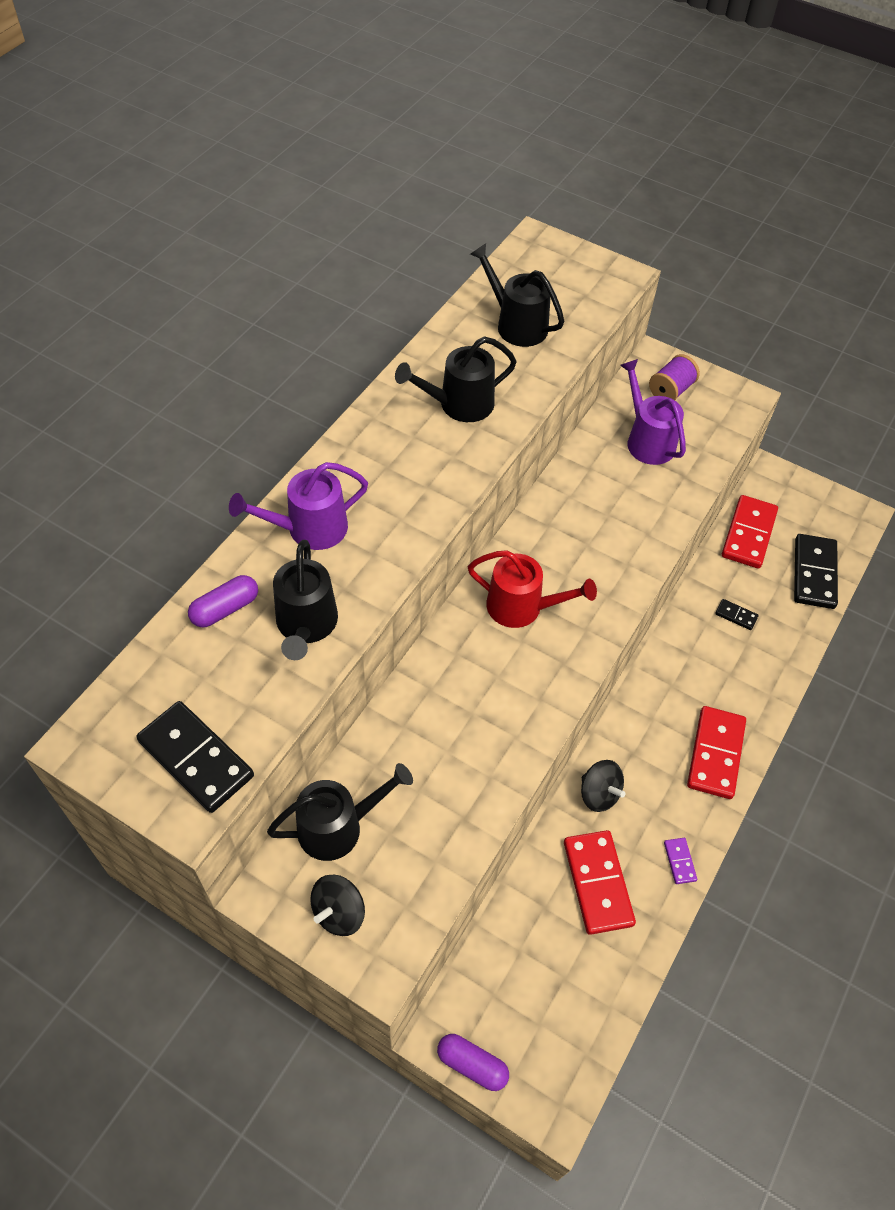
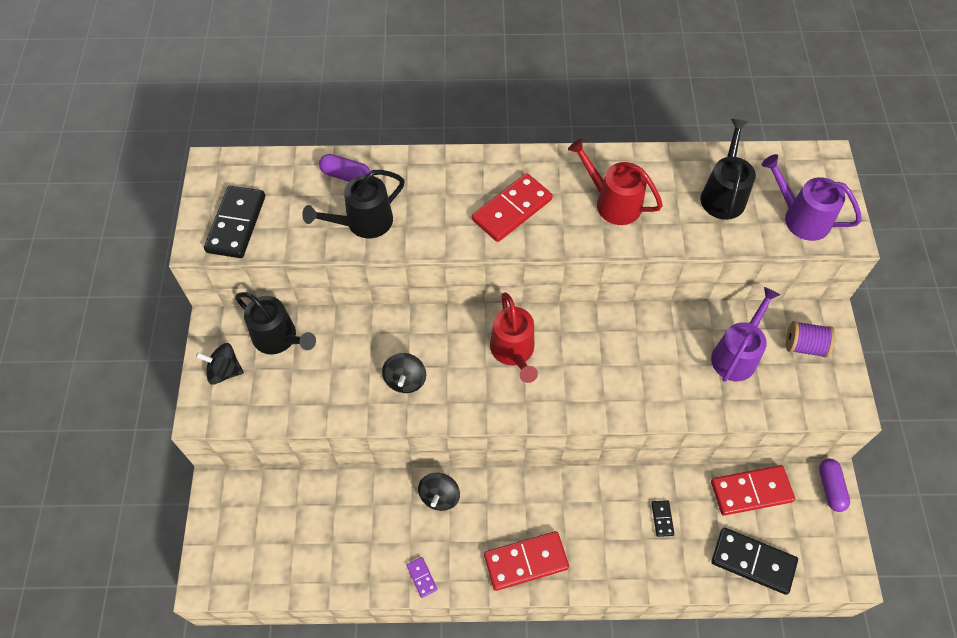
camera: 60 degrees right, 5 degrees up
purple watering can [229,462,368,550] -> purple watering can moved to [762,154,862,241]
black watering can [395,337,517,422] -> red watering can [568,138,663,225]
purple capsule [437,1034,509,1091] -> purple capsule moved to [819,459,850,512]
red domino [564,830,636,935] -> red domino moved to [472,173,553,242]
purple domino [664,838,697,884] -> purple domino turned 75 degrees counterclockwise [406,557,438,598]
black domino [794,534,838,609] -> black domino turned 45 degrees clockwise [711,528,798,595]
none -> black spinning top [382,353,426,393]

